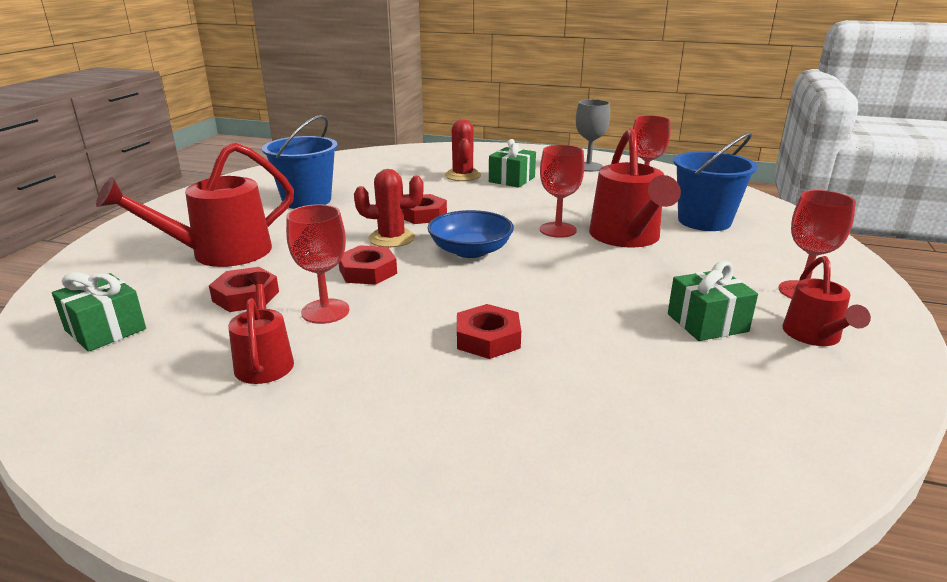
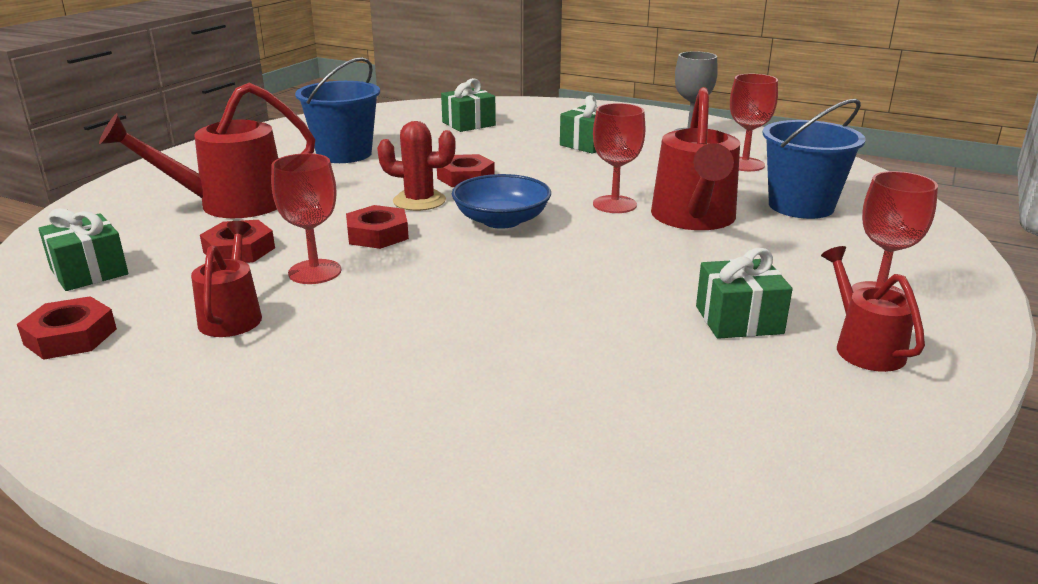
camera: 10 degrees right, 0 degrees up
red cactus [445,119,481,181] -> none
red nut [457,304,521,359] -> red nut moved to [17,296,117,360]
red watering can [783,256,871,346] -> red watering can turned 150 degrees clockwise [821,246,925,372]
none -> green gift [441,78,496,132]

